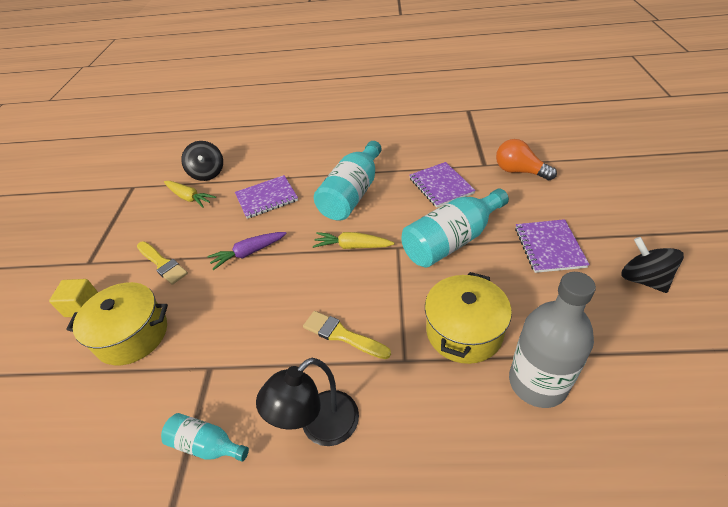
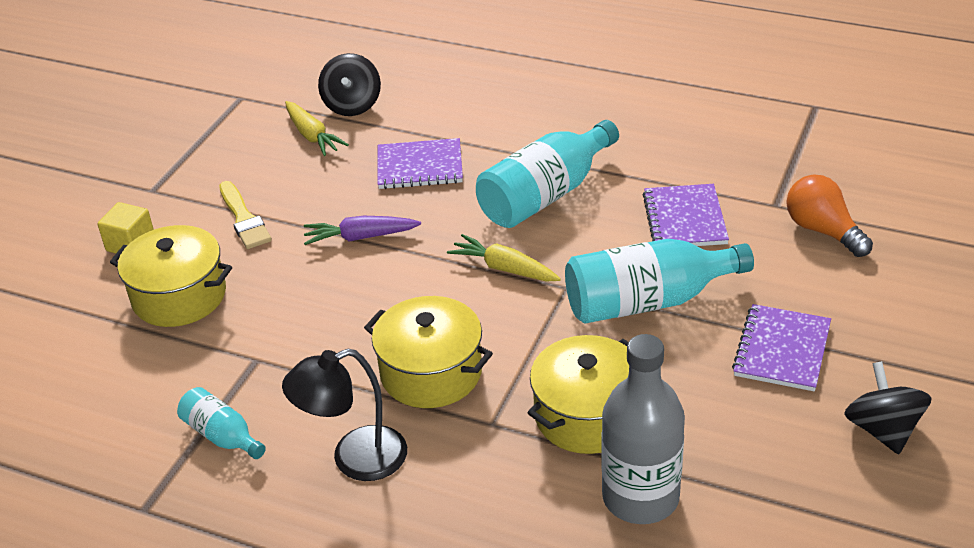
camera: 20 degrees right, 5 degrees down
yellow brush [303,311,391,359] -> yellow pot [364,296,493,408]

